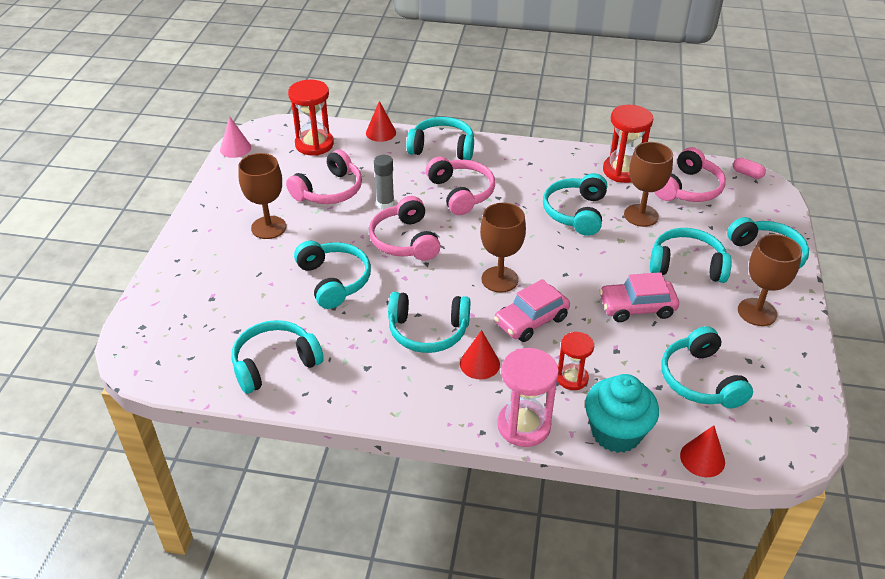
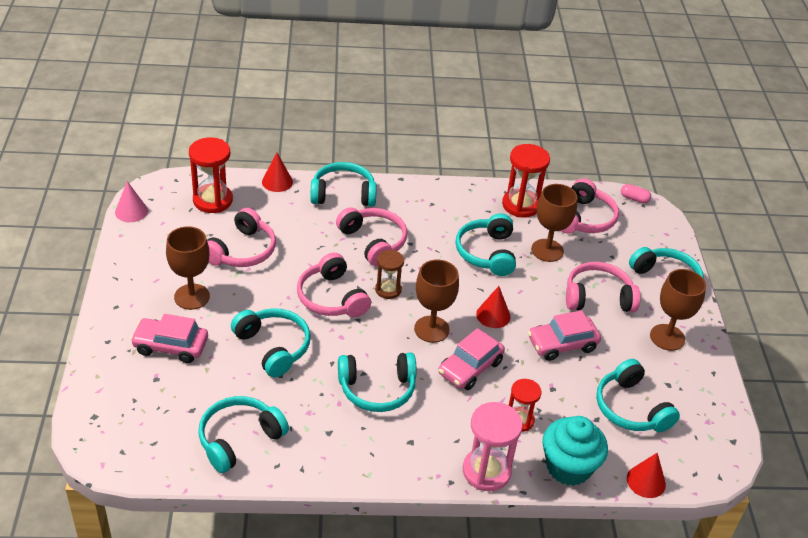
camera: 15 degrees left, 0 degrees up
grey glue stick [374,155,394,209] -> none
red cone [460,330,500,379] -> red cone moved to [476,286,511,328]
turquoise headphones [650,228,732,283] -> pink headphones [566,262,640,312]
none -> pink car [130,314,208,363]
none -> brown hourglass [375,250,404,299]

